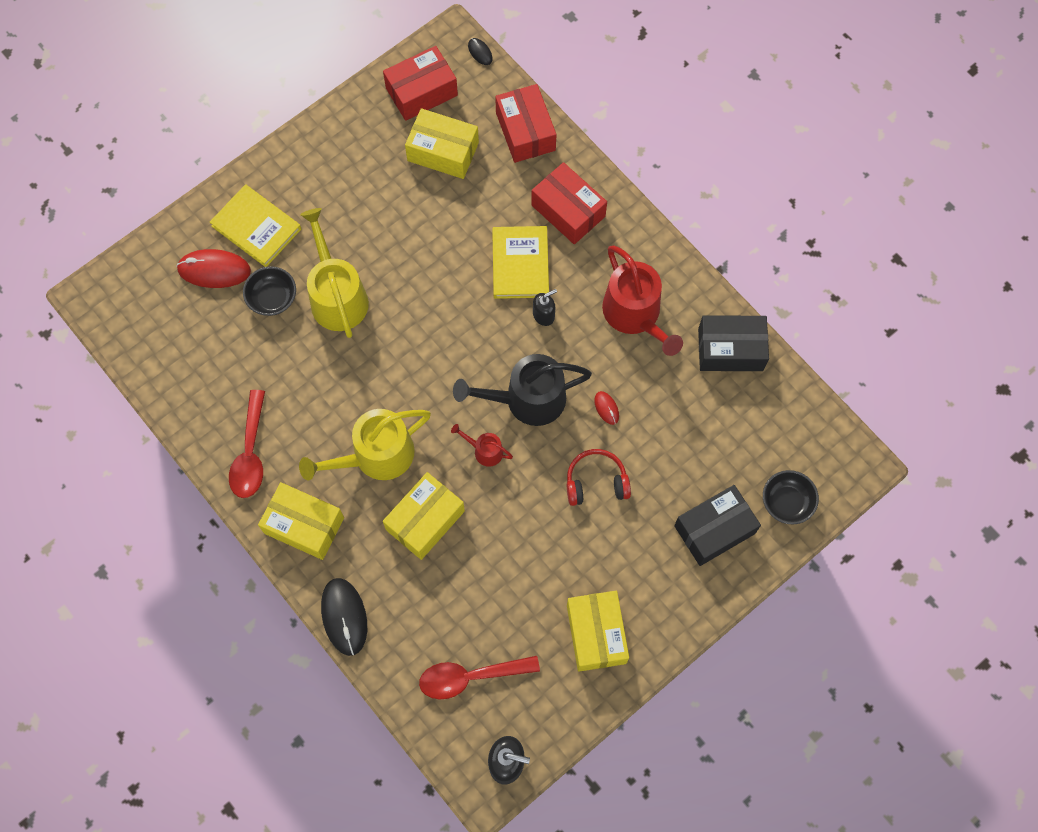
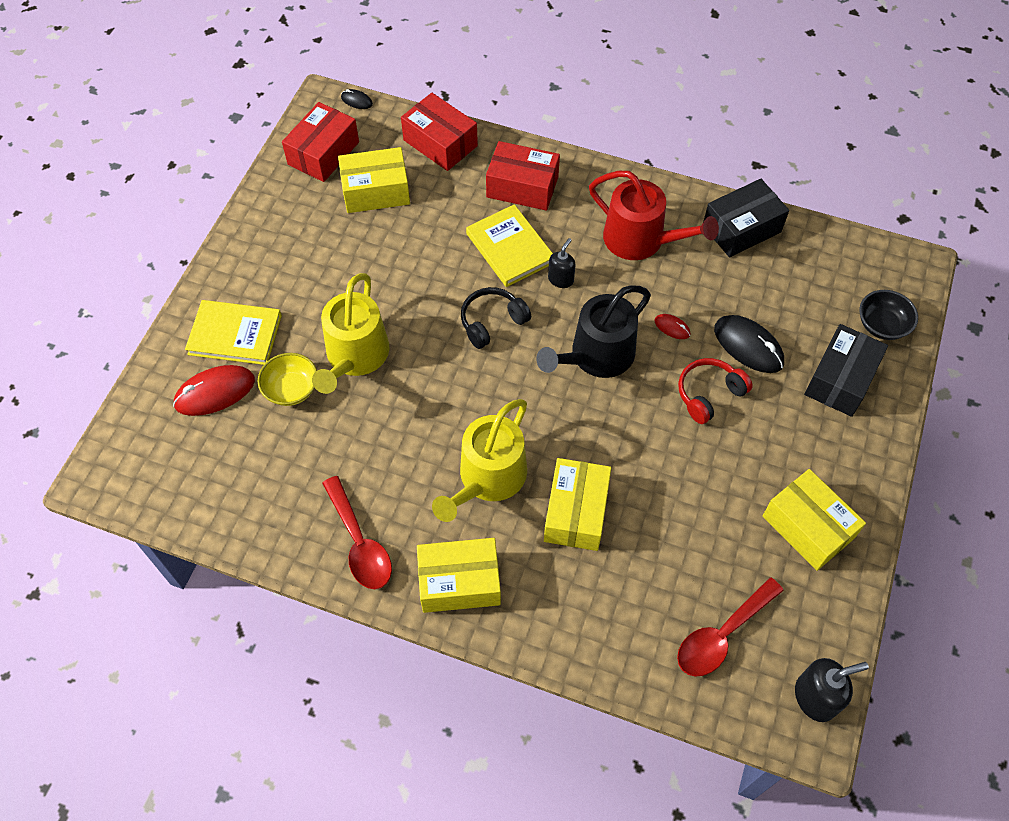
camera: 30 degrees left, 10 degrees down
black bowl [243,266,296,316] -> yellow bowl [258,353,317,406]
yellow watering can [300,208,369,338] -> yellow watering can turned 120 degrees counterclockwise [312,273,389,394]
black mouse [321,578,367,656] -> black mouse moved to [714,315,784,373]
red watering can [451,424,513,467] -> none
none -> black headphones [461,287,531,349]

